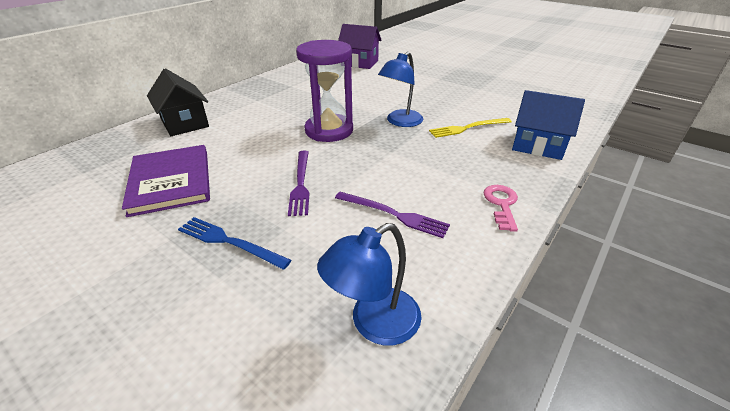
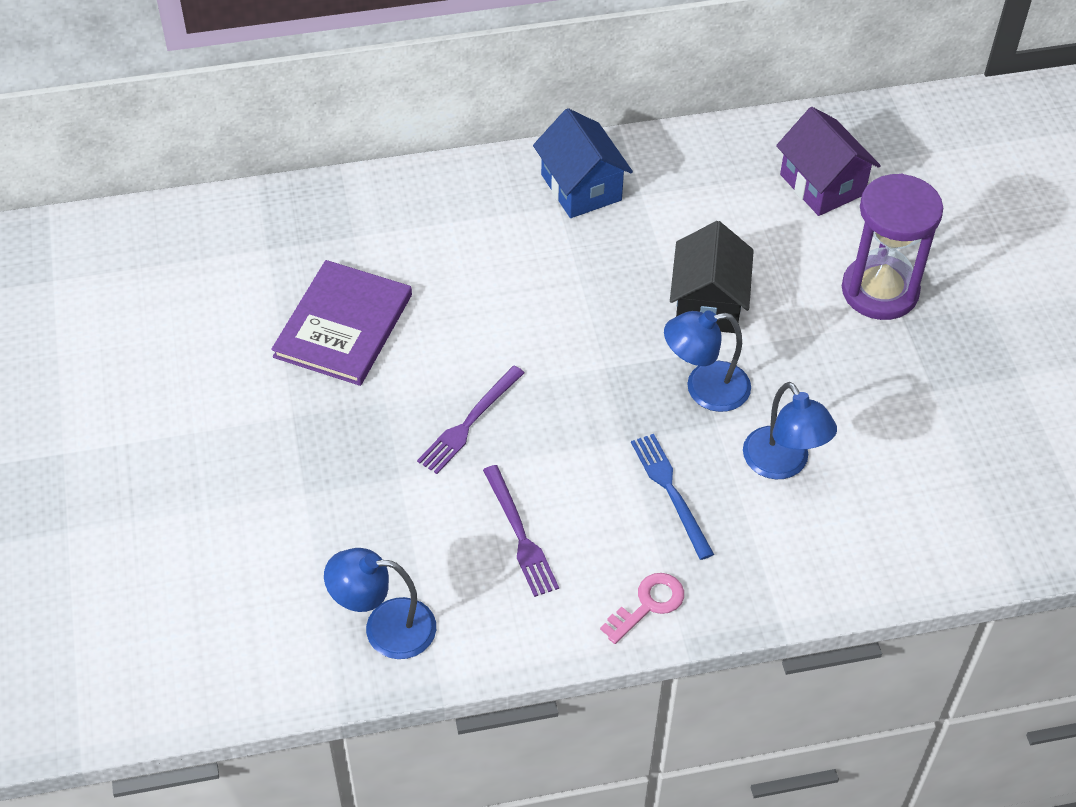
camera: 40 degrees right, 15 degrees up
black house [147,68,209,136] -> black house moved to [670,221,754,333]
blue fork [178,217,291,270] -> blue fork moved to [631,434,714,560]
purple hourglass [296,40,353,142] -> purple hourglass moved to [842,174,943,320]
yellow fork [429,118,512,138] -> blue lamp [743,382,837,479]
blue house [512,90,585,160] -> blue house moved to [533,108,633,218]

